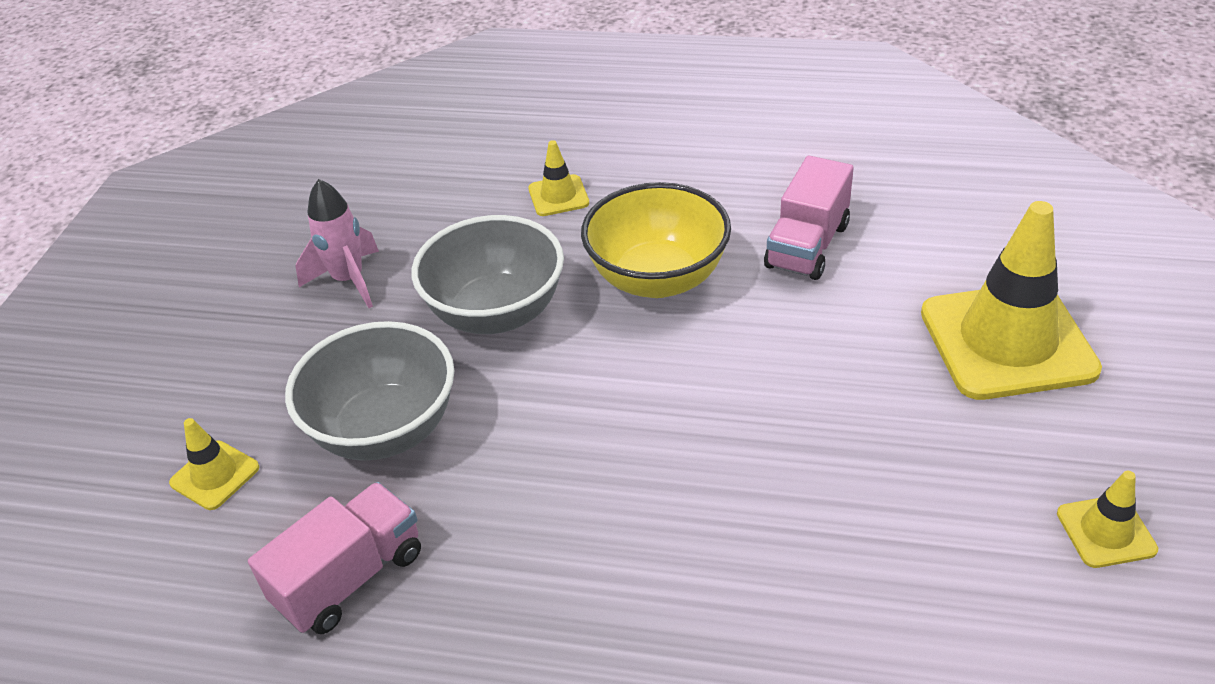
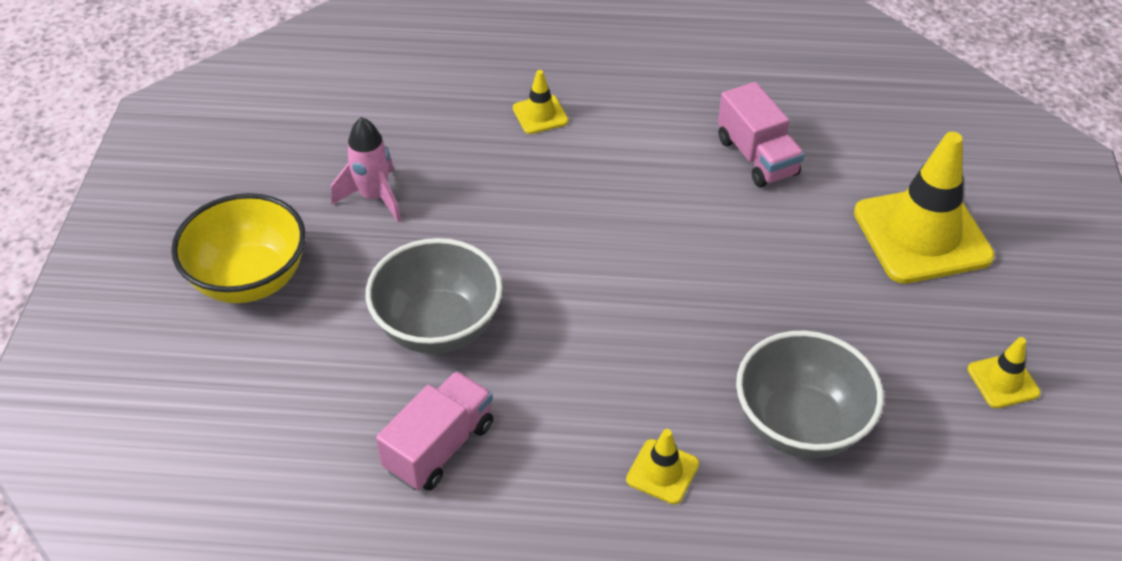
camera: 10 degrees left, 5 degrees up
yellow traffic cone [169,418,259,510] -> yellow traffic cone moved to [626,429,699,504]
grey bowl [412,215,564,334] -> grey bowl moved to [736,330,884,458]
yellow bowl [581,182,731,298] -> yellow bowl moved to [171,193,306,303]
pink truck [764,156,854,280] -> pink truck turned 45 degrees counterclockwise [718,82,805,188]

